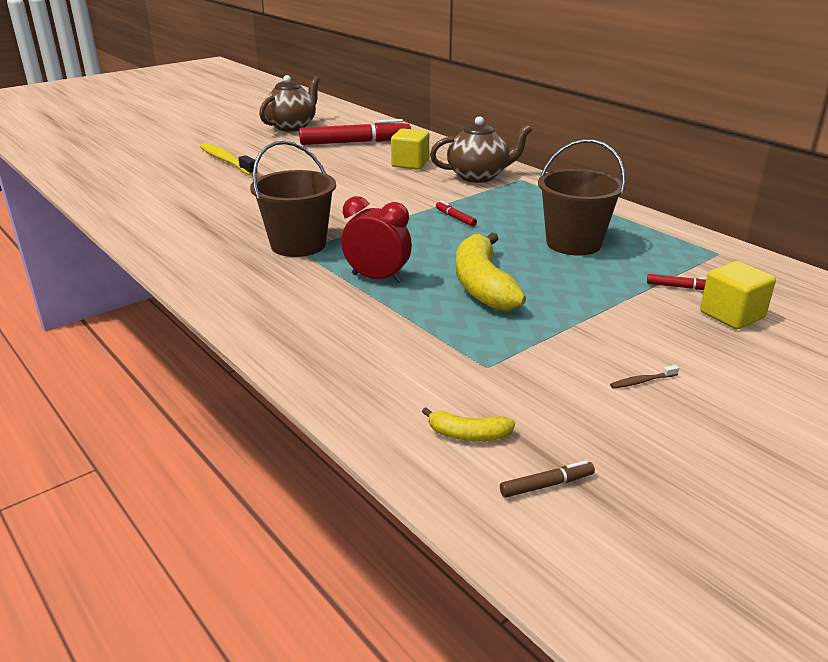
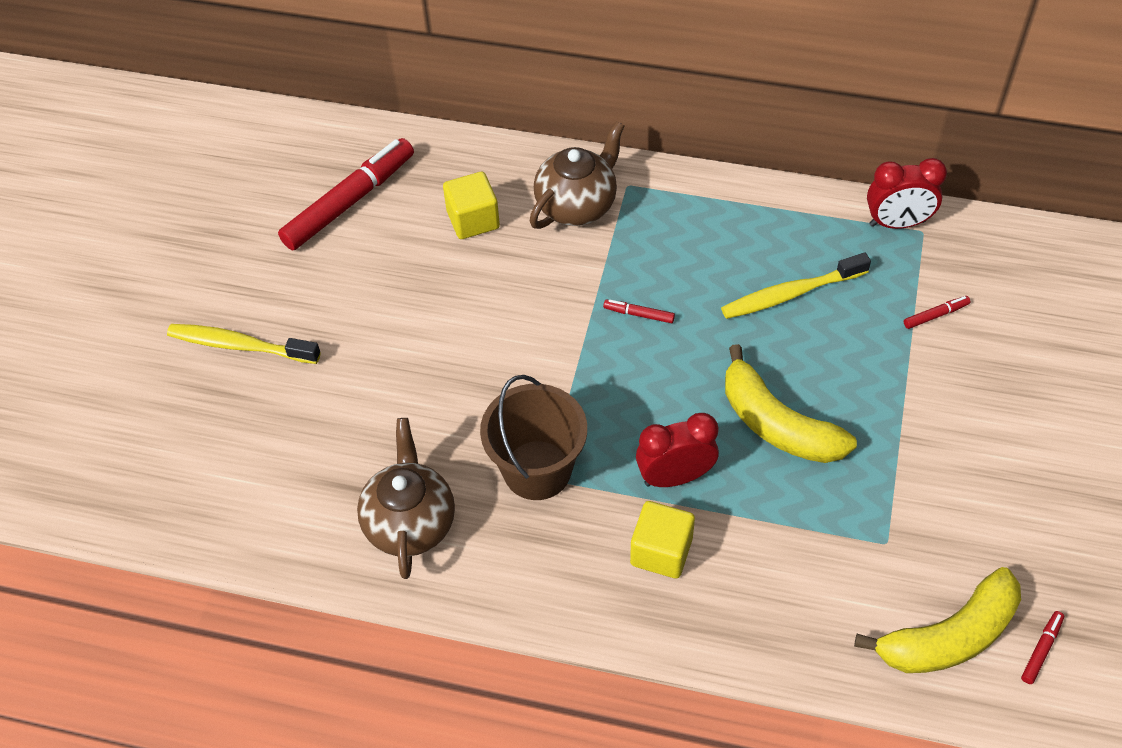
camera: 35 degrees left, 25 degrees up
brown teapot [259,75,320,132] -> brown teapot moved to [357,418,455,579]
yellow banana [422,407,515,441] -> yellow banana [854,567,1021,673], size x2.12
brown marker [500,460,595,498] -> red marker [1021,611,1064,684]
brown bucket [538,139,626,256] -> yellow toothbrush [721,253,871,319]
brown toothbrush [610,365,679,389] -> none
yellow cube [700,261,776,329] -> yellow cube moved to [630,501,695,579]
none -> red clock [867,158,947,229]

